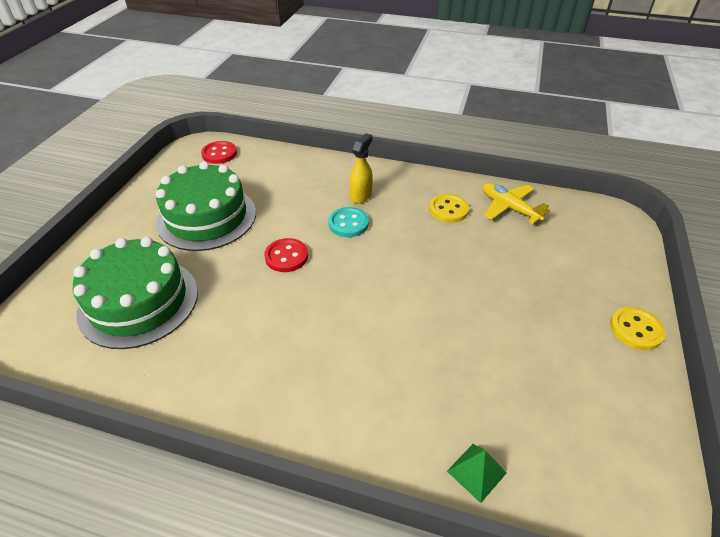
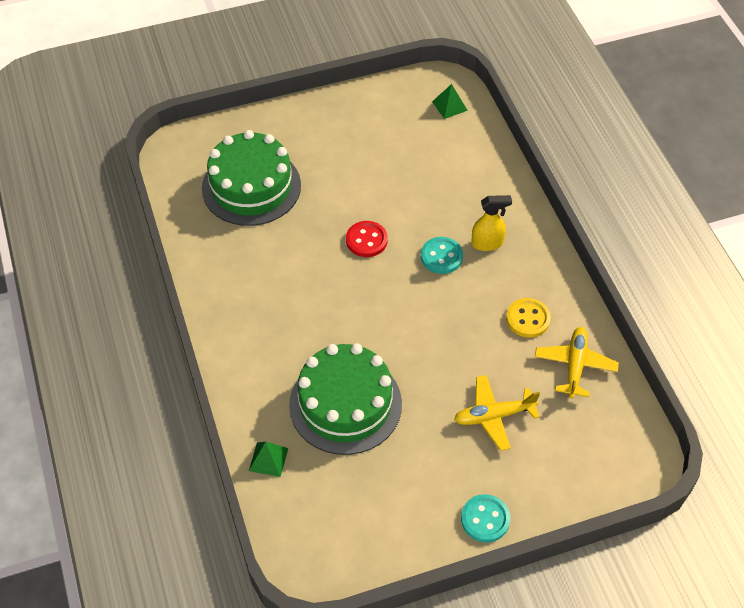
camera: 55 degrees right, 10 degrees up
green cake [156,161,256,251] -> green cake moved to [289,343,402,455]
red button [201,141,237,164] -> green pyramid [432,84,468,119]
yellow button [610,307,666,350] -> turquoise button [461,494,510,542]
none -> yellow plane [454,375,540,451]

